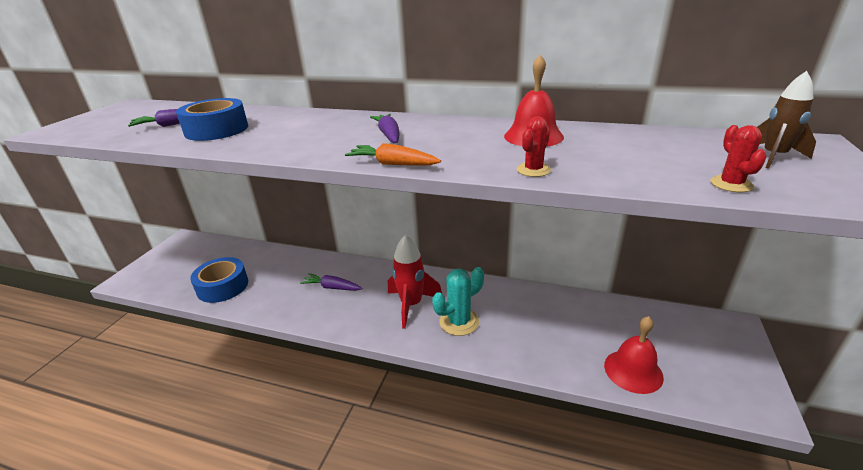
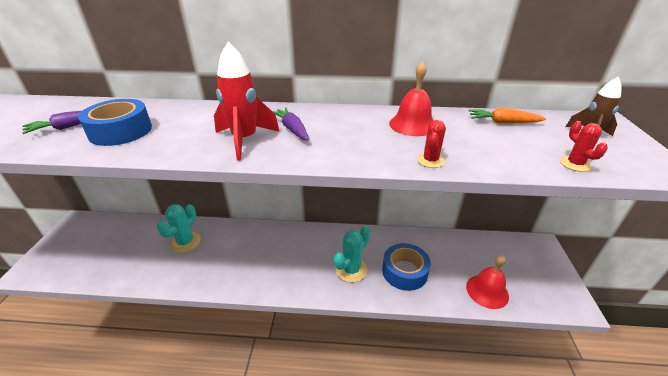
camera: 15 degrees left, 5 degrees up
blue tape [190,257,248,303] -> blue tape moved to [382,243,431,291]
purple carrot [300,273,362,291] -> none
orange carrot [345,143,441,166] -> orange carrot moved to [469,108,546,123]
red rocket [388,235,442,329] -> red rocket moved to [214,42,280,161]
none -> turquoise cactus [157,204,201,253]

